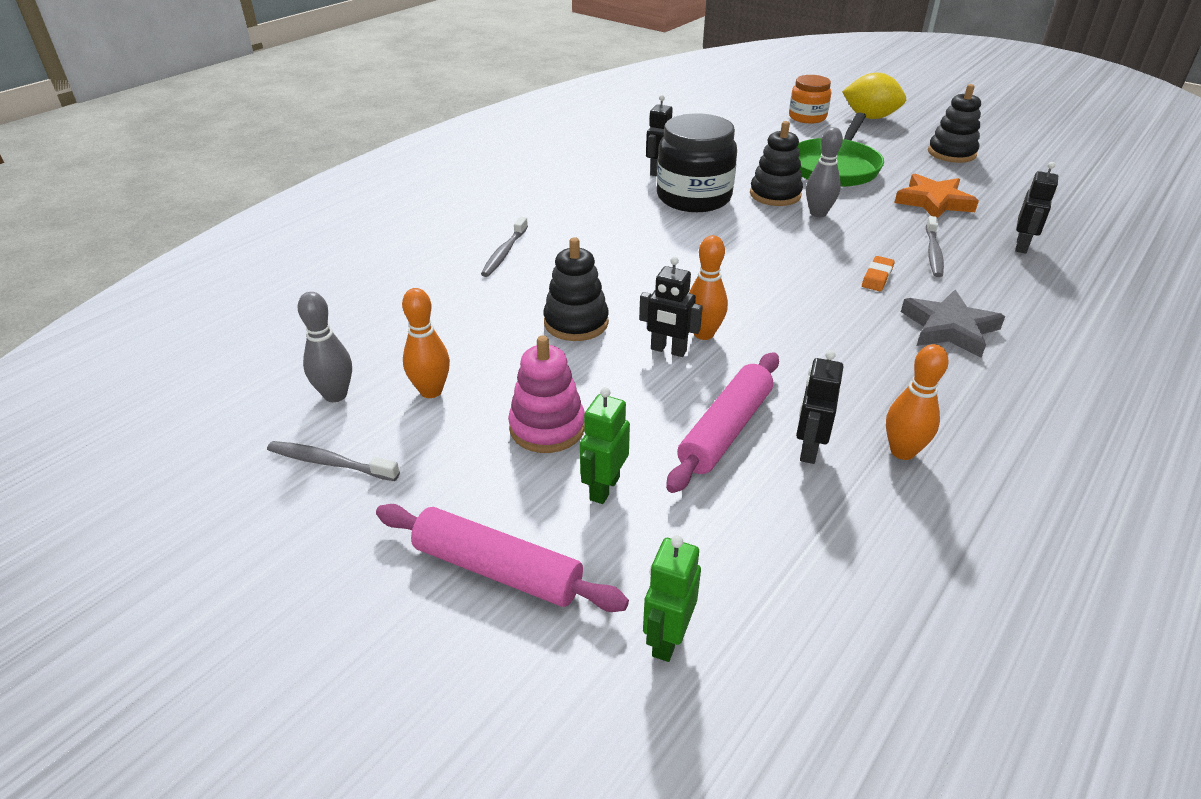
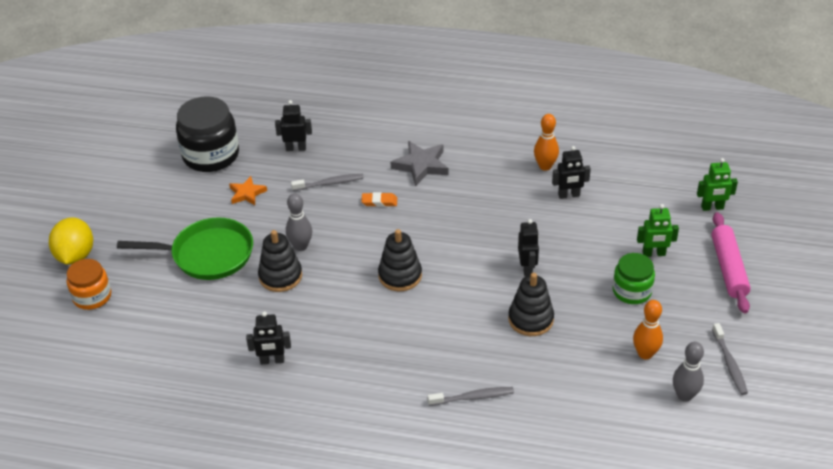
camera: 115 degrees left, 5 degrees up
pink stacking toy [508,335,585,453] -> green jar [613,253,655,304]
black jar [657,113,737,212] -> black jar moved to [176,96,239,172]
pink rolling pin [666,352,779,493] -> none
orange bowling pin [689,235,728,340] -> none
orange star [894,174,979,218] -> orange star [229,176,267,205], size x0.64
black stacking toy [928,84,981,163] -> black stacking toy moved to [378,229,422,292]

